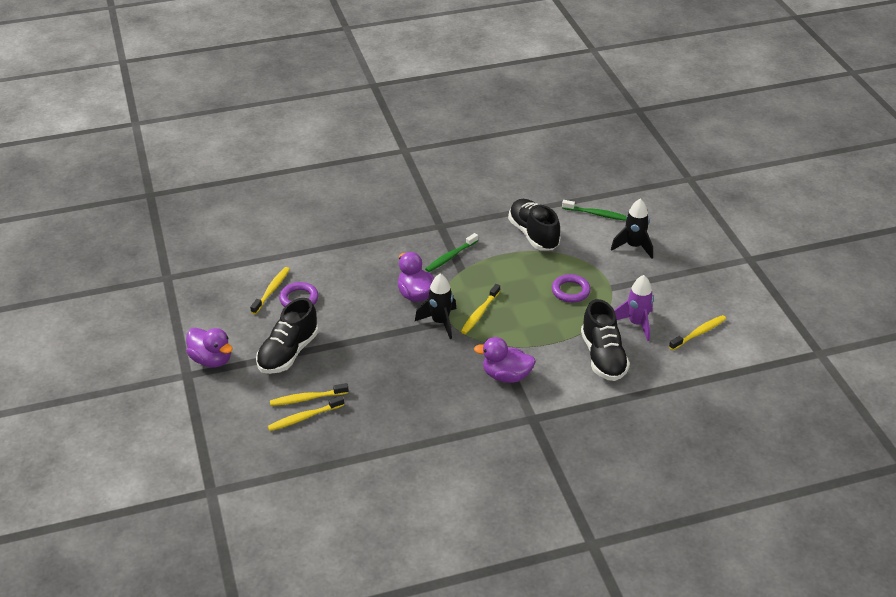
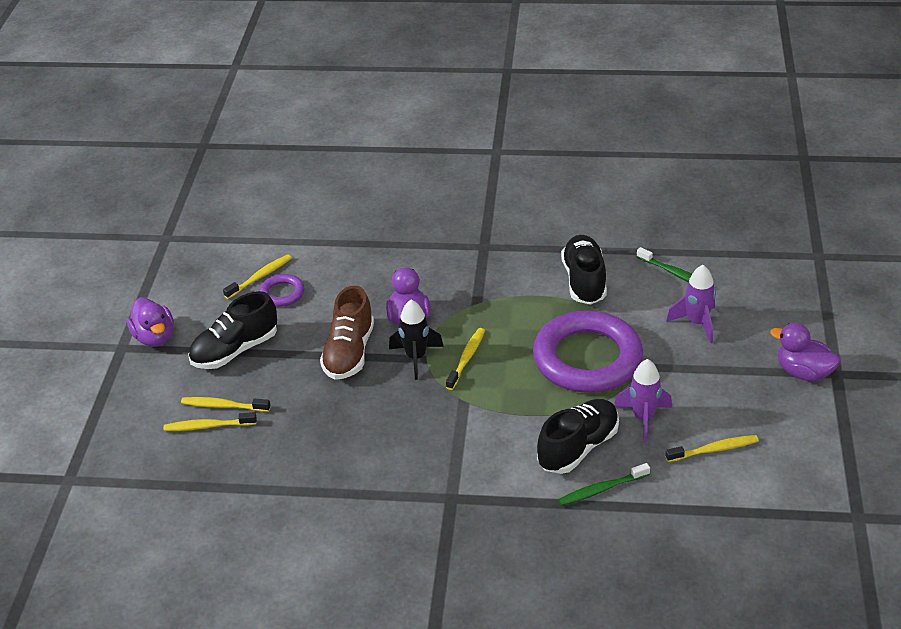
camera: 25 degrees right, 0 degrees up
green toothbrush [425,233,478,272] -> green toothbrush moved to [558,463,650,506]
yellow toothbrush [461,284,500,334] -> yellow toothbrush turned 150 degrees clockwise [446,328,485,390]
purple duck [474,337,536,383] -> purple duck moved to [770,323,840,382]
purple ring [552,274,591,303] -> purple ring [533,310,643,393], size x2.25
black shoe [581,299,630,381] -> black shoe turned 150 degrees counterclockwise [537,399,619,474]
black rocket [611,199,653,259] -> purple rocket [666,265,716,343]
none -> brown shoe [320,286,374,380]

